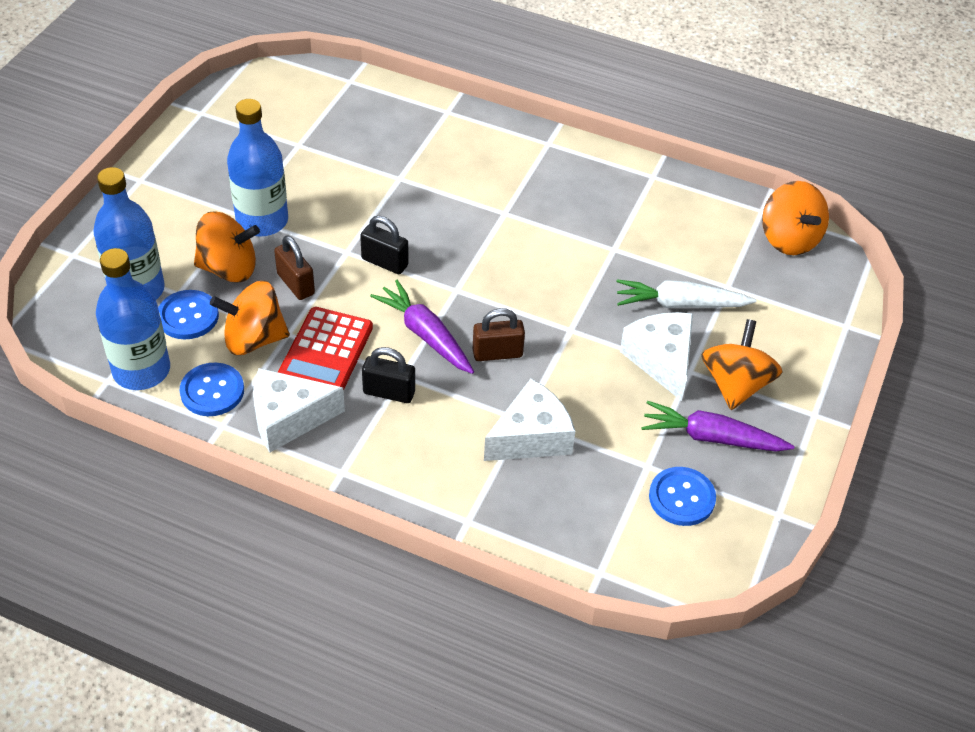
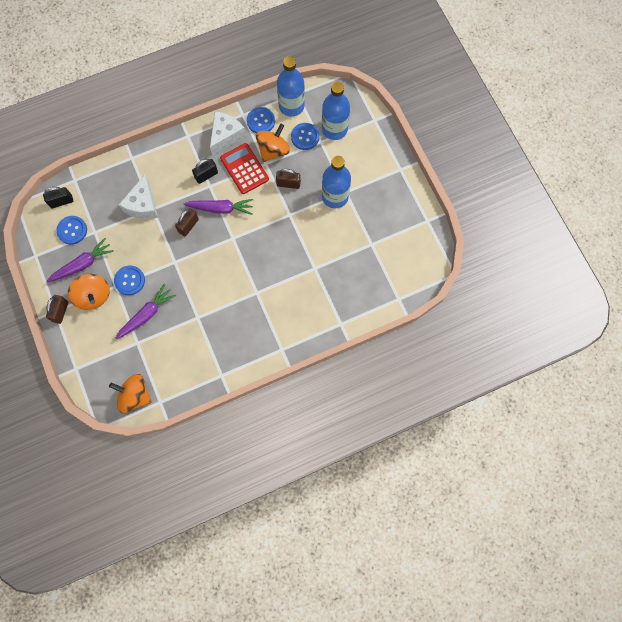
camera: 135 degrees right, 25 degrees up
orange spinning top [194,211,260,283] -> none
black padlock [360,216,409,274] -> black padlock moved to [43,187,73,208]
white carrot [616,279,756,308] -> purple carrot [115,284,176,340]
white cheese [620,312,693,401] -> blue button [114,266,145,295]
none -> brown padlock [46,295,68,324]

